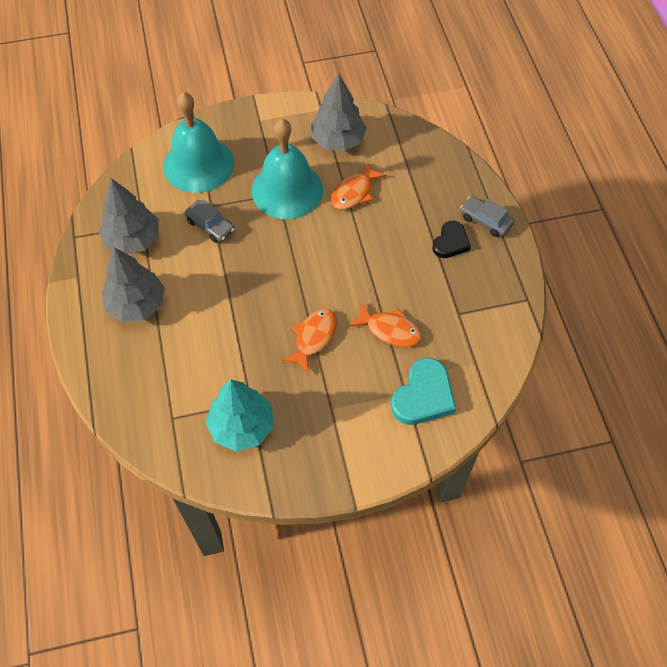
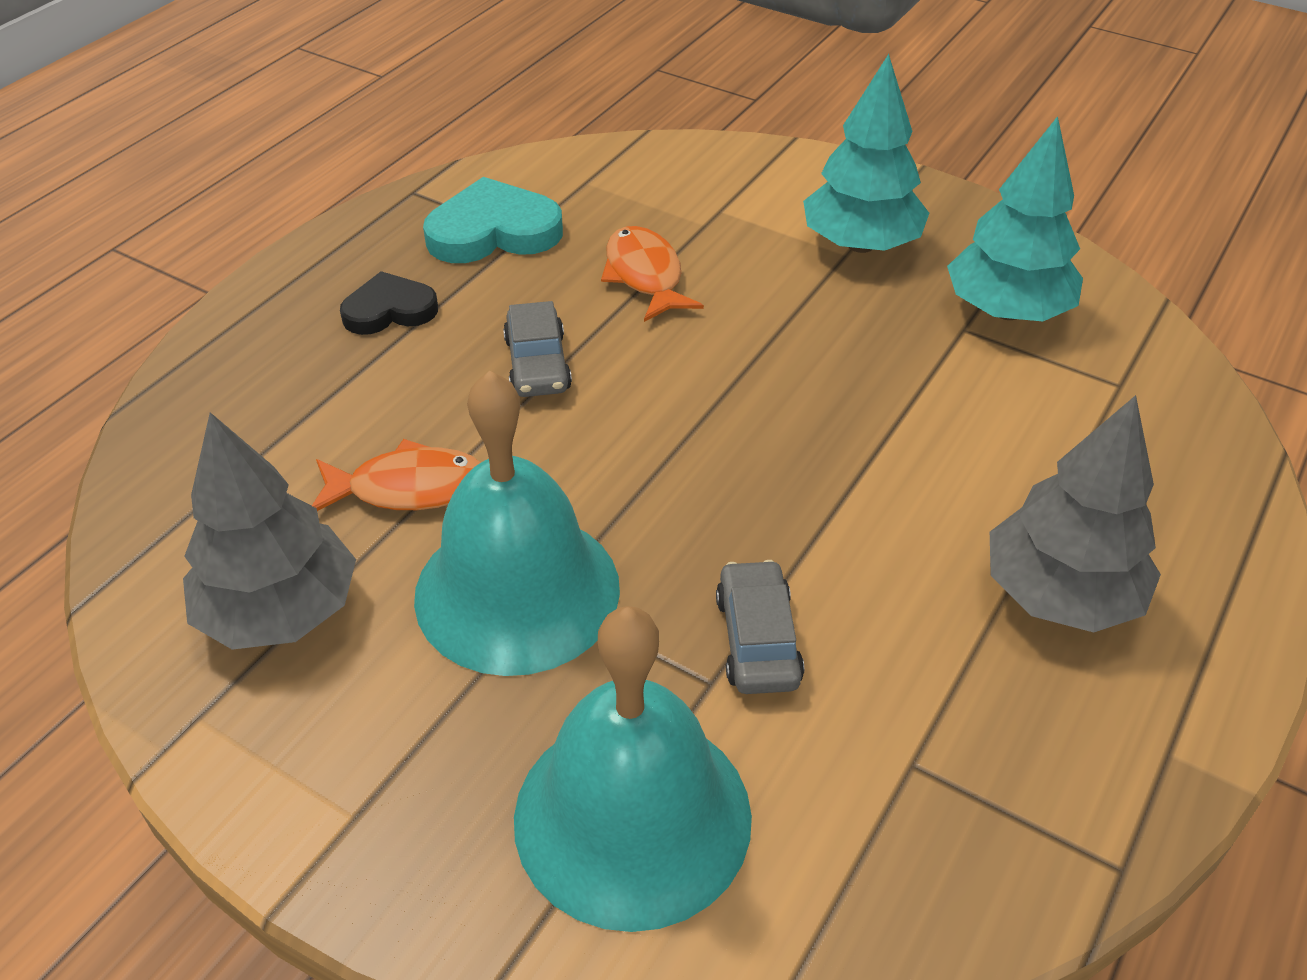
camera: 135 degrees left, 15 degrees down
grey tree [99,178,159,254] -> none
orange fish [282,309,337,374] -> none
turquoise heart [391,358,456,425] -> turquoise heart moved to [423,177,563,263]
grey car [460,196,514,237] -> grey car moved to [503,301,572,397]
none -> turquoise tree [803,54,929,253]

